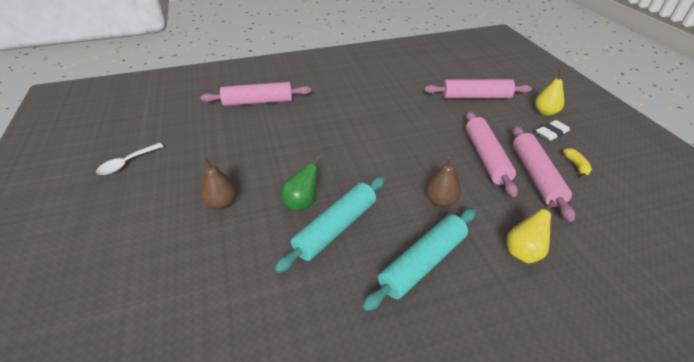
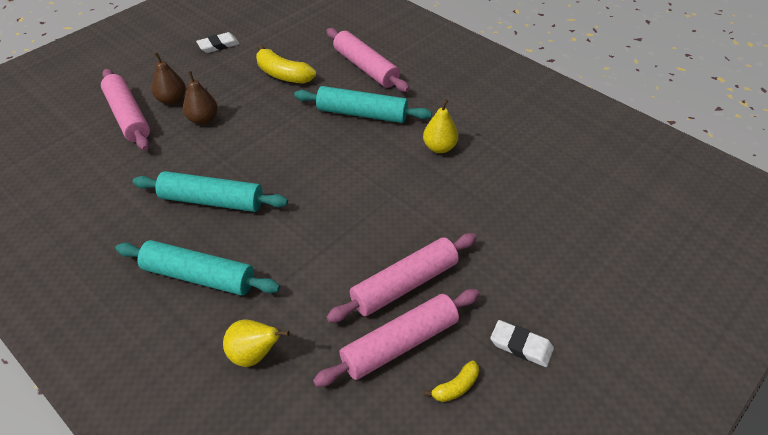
camera: 60 degrees right, 5 degrees up
white spoon [96,143,164,175] -> white eraser [196,32,240,53]
green pear [281,155,322,211] -> none
pink rolling pin [424,79,532,99] -> pink rolling pin moved to [101,69,150,150]
brown pear [425,156,461,207] -> brown pear moved to [152,52,186,105]
yellow pear [535,71,564,116] -> yellow pear moved to [423,99,458,153]
none -> yellow banana [256,45,316,84]
none -> turquoise rolling pin [294,86,432,123]

